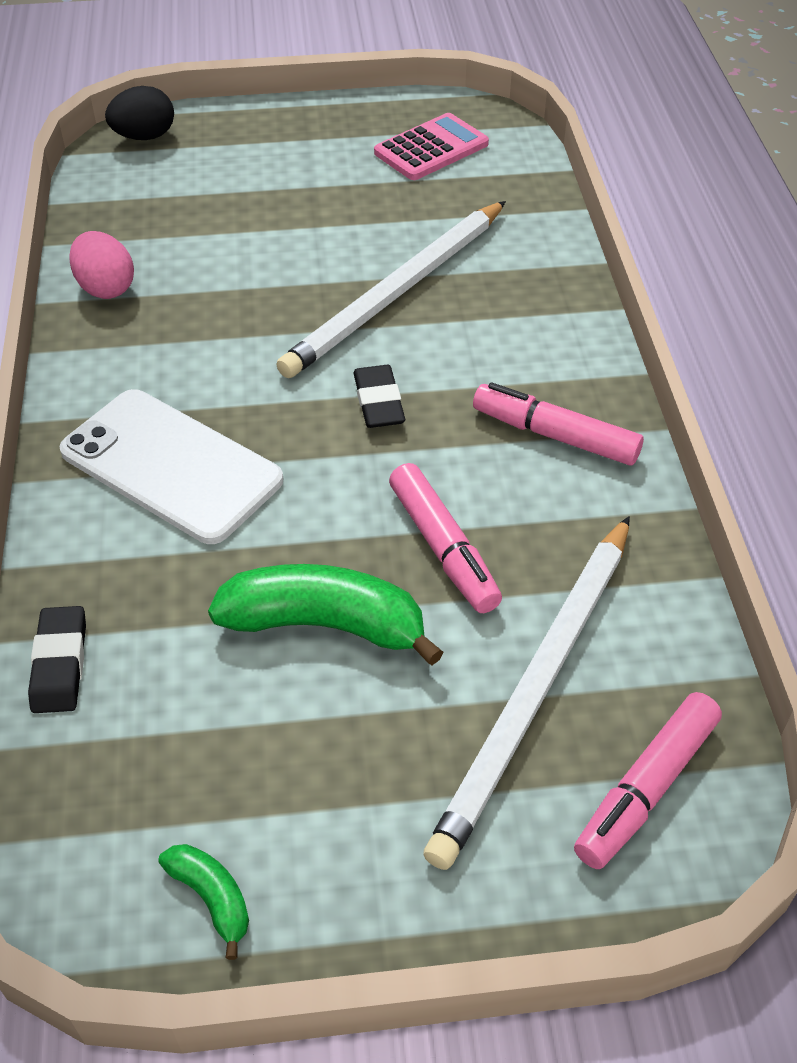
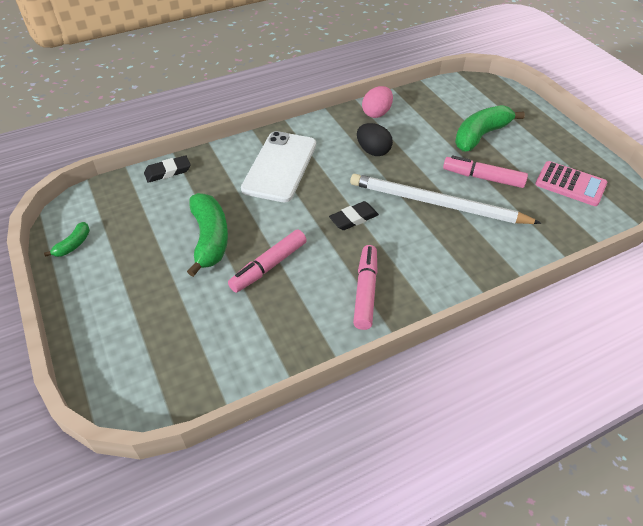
camera: 70 degrees right, 0 degrees up
black egg [105,86,174,140] -> black egg moved to [357,123,393,156]
white pencil [423,516,630,870] -> none
pink marker [574,692,722,869] -> pink marker moved to [443,155,528,188]
none -> green banana [455,105,525,151]

